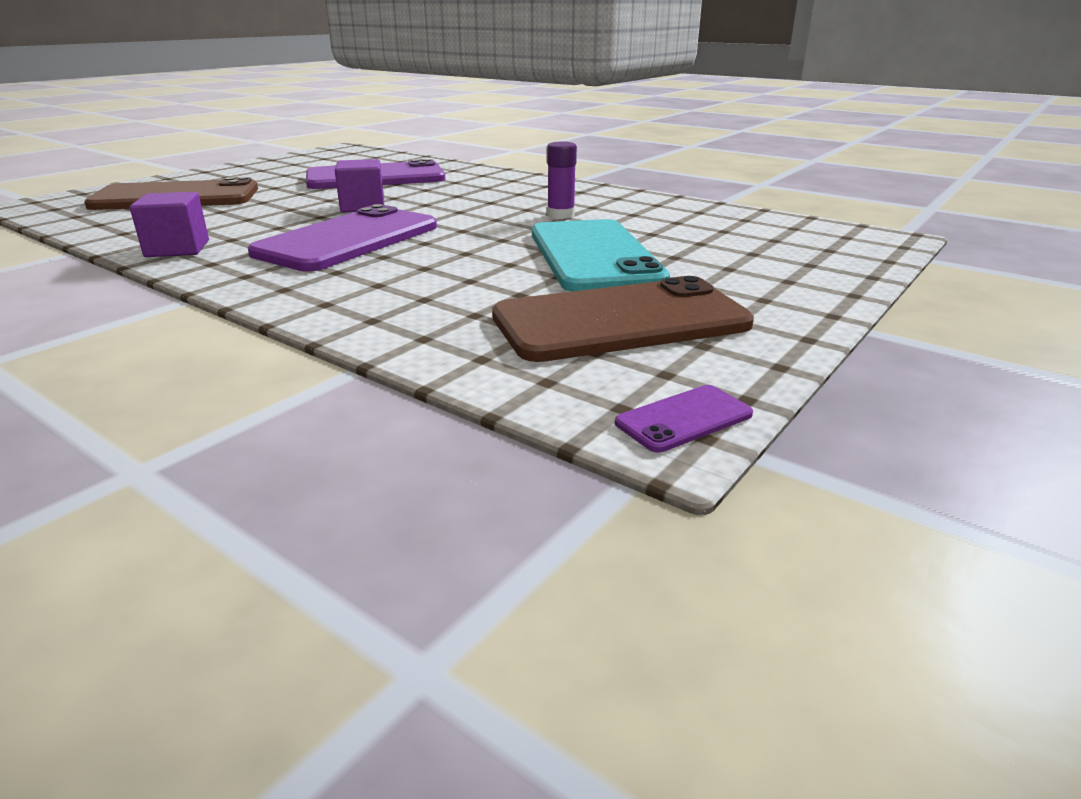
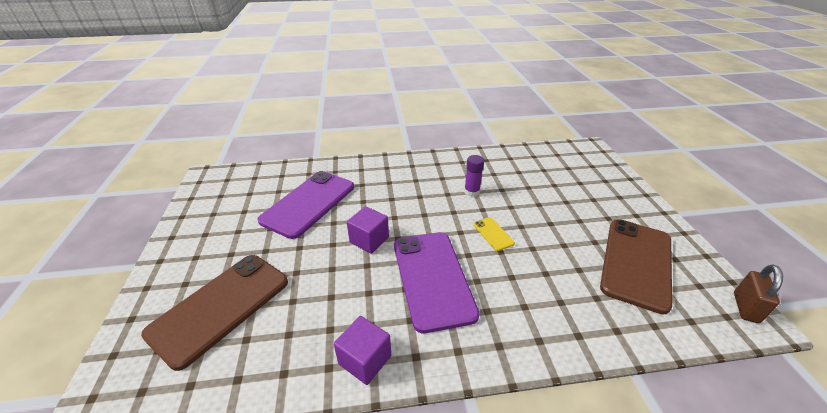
camera: 45 degrees left, 10 degrees up
turquoise phone [532,219,670,292] -> none
purple phone [615,385,753,452] -> brown padlock [734,264,783,323]
none -> yellow phone [473,217,515,251]

